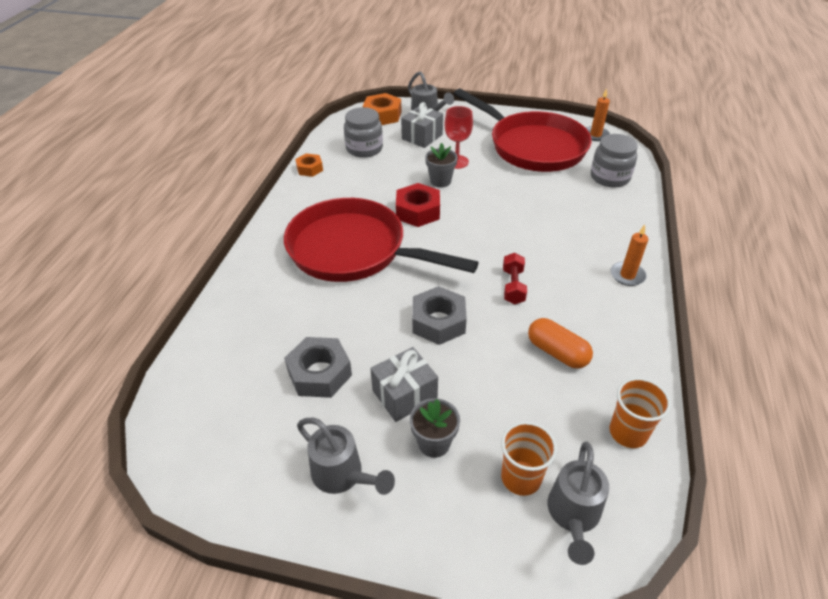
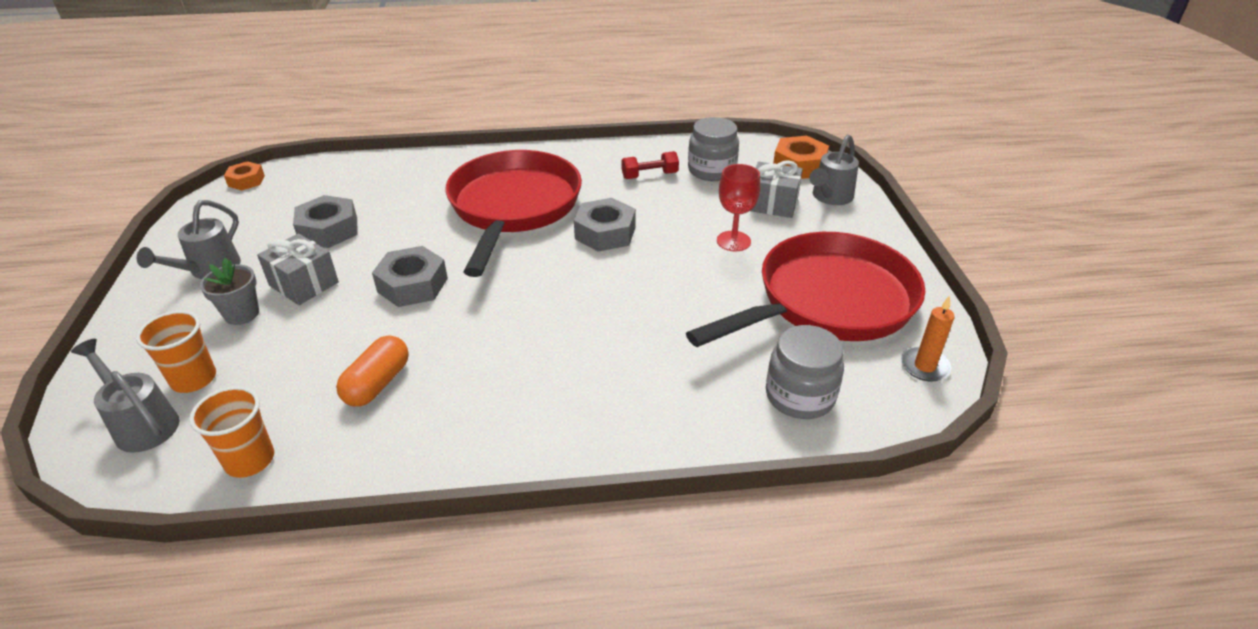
camera: 70 degrees right, 5 degrees down
orange nut [295,153,323,177] -> orange nut moved to [224,161,265,190]
red nut [396,183,440,227] -> grey nut [574,198,636,252]
grey flower pot [425,143,458,188] -> none
red pan [453,89,592,172] -> red pan turned 150 degrees counterclockwise [686,232,925,347]
red dumbbell [503,253,527,304] -> red dumbbell moved to [621,151,679,179]
grey watering can [547,442,609,565] -> grey watering can turned 45 degrees clockwise [71,339,179,453]
orange candle [611,225,648,286] -> none

